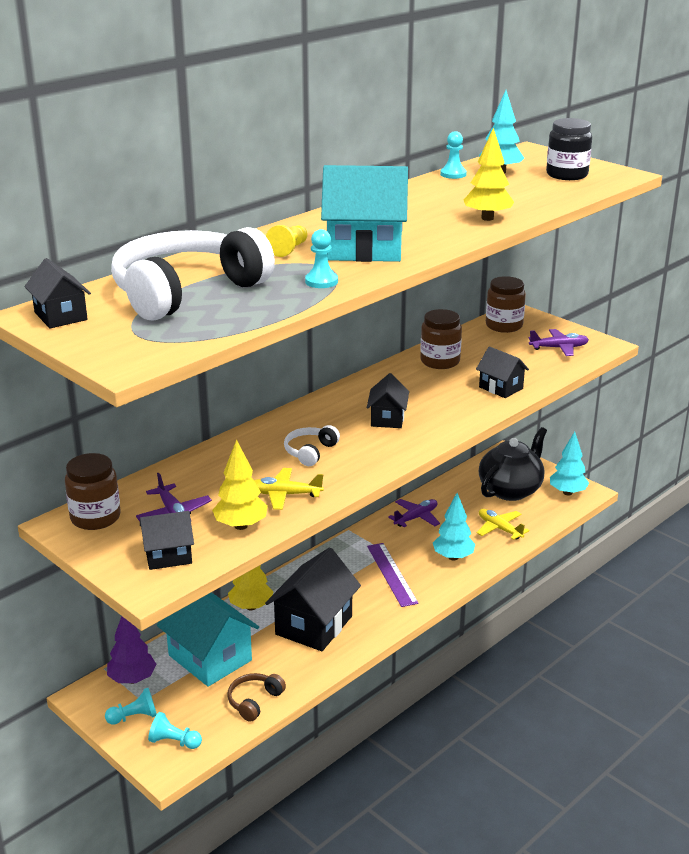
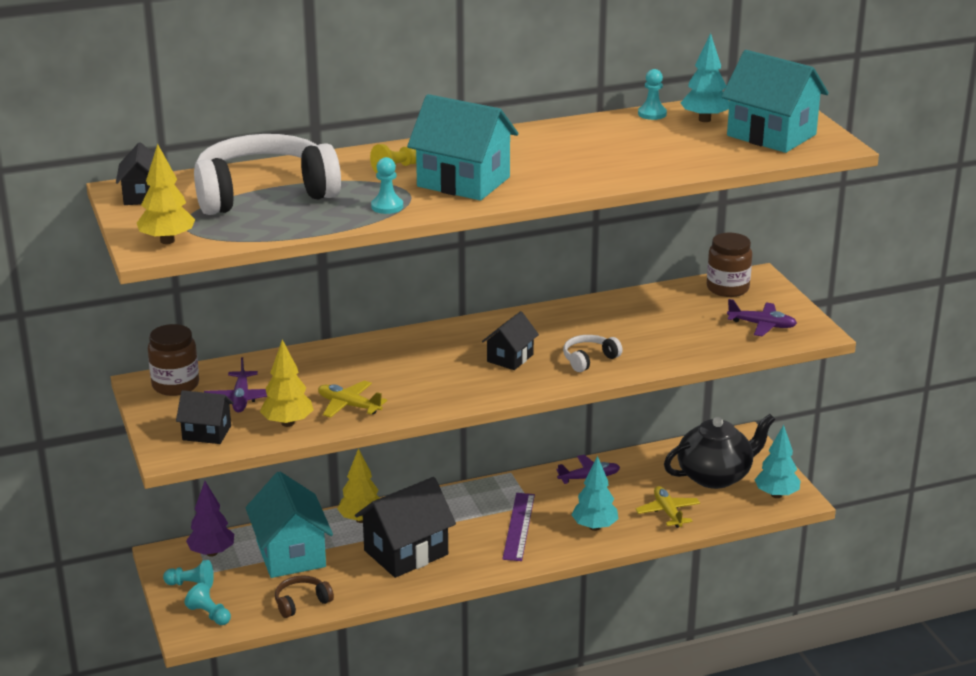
camera: 25 degrees right, 0 degrees up
white headphones [284,425,340,466] -> white headphones moved to [563,335,622,372]
brown jar [420,309,462,369] -> none
yellow tree [464,128,514,221] -> yellow tree moved to [137,144,195,244]
black house [476,346,529,398] -> none
black jar [546,118,592,180] -> turquoise house [721,50,829,153]

